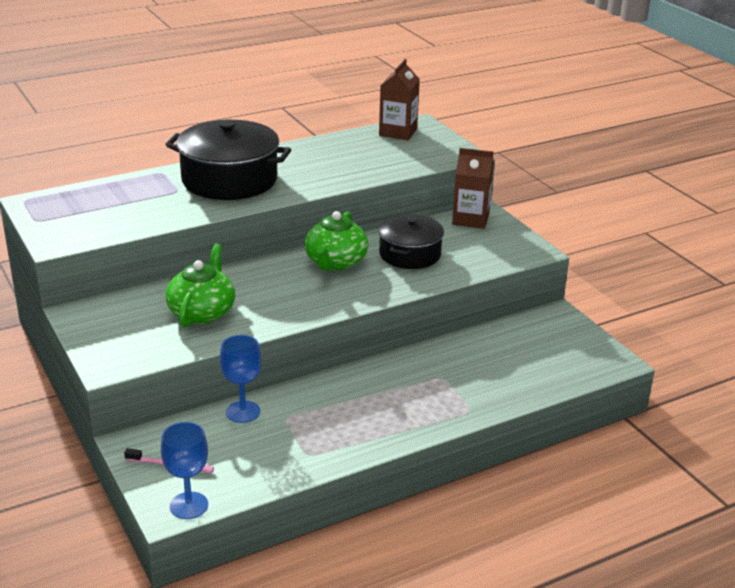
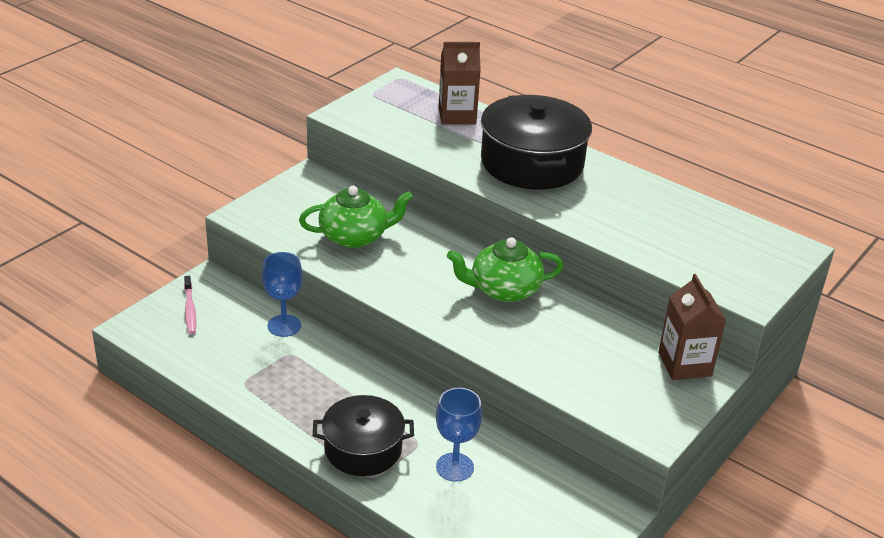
camera: 65 degrees right, 5 degrees up
blue goblet [161,422,208,519] -> blue goblet moved to [436,388,482,482]
black pot [378,214,444,269] -> black pot moved to [313,395,414,476]
brown carton [379,59,420,140] -> brown carton moved to [438,42,481,125]

